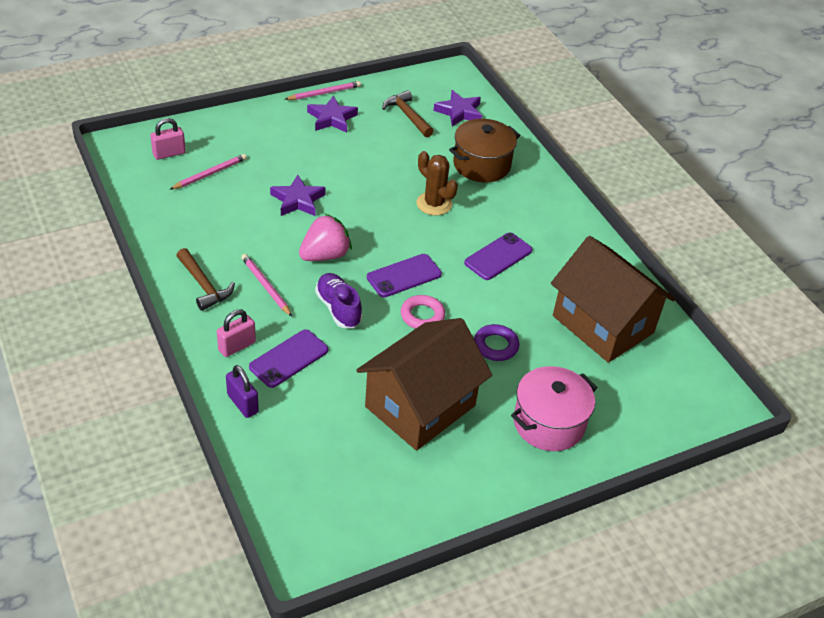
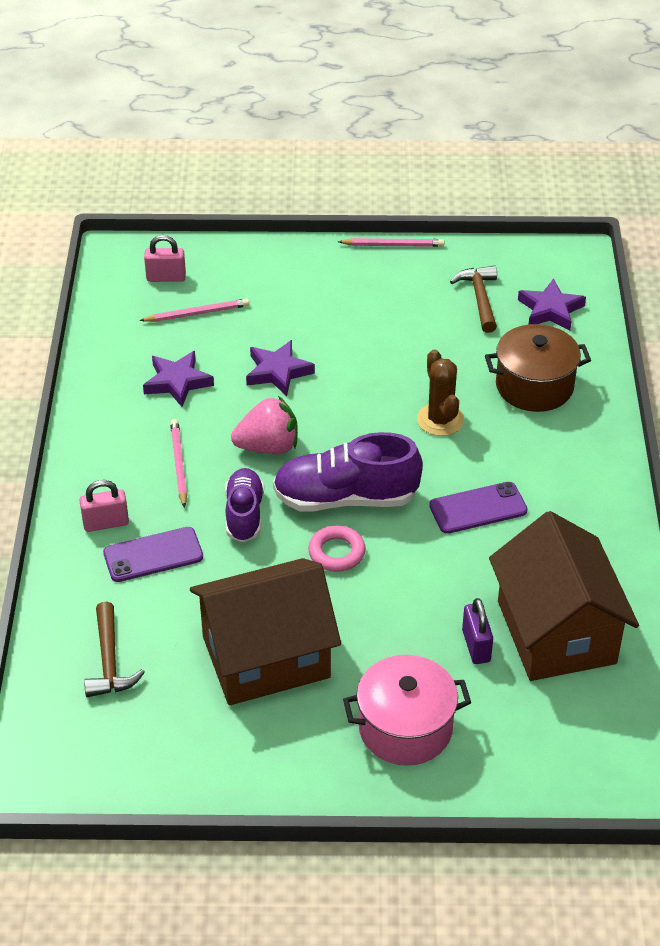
camera: 30 degrees right, 0 degrees up
brown hammer [176,248,235,311] -> brown hammer moved to [84,602,145,697]
purple padlock [226,365,259,418] -> purple padlock moved to [462,598,493,664]
purple star [307,96,358,133] -> purple star moved to [143,351,214,407]
purple phone [367,254,442,297] -> purple shoe [273,432,423,512]
purple ring [474,324,519,361] -> none

